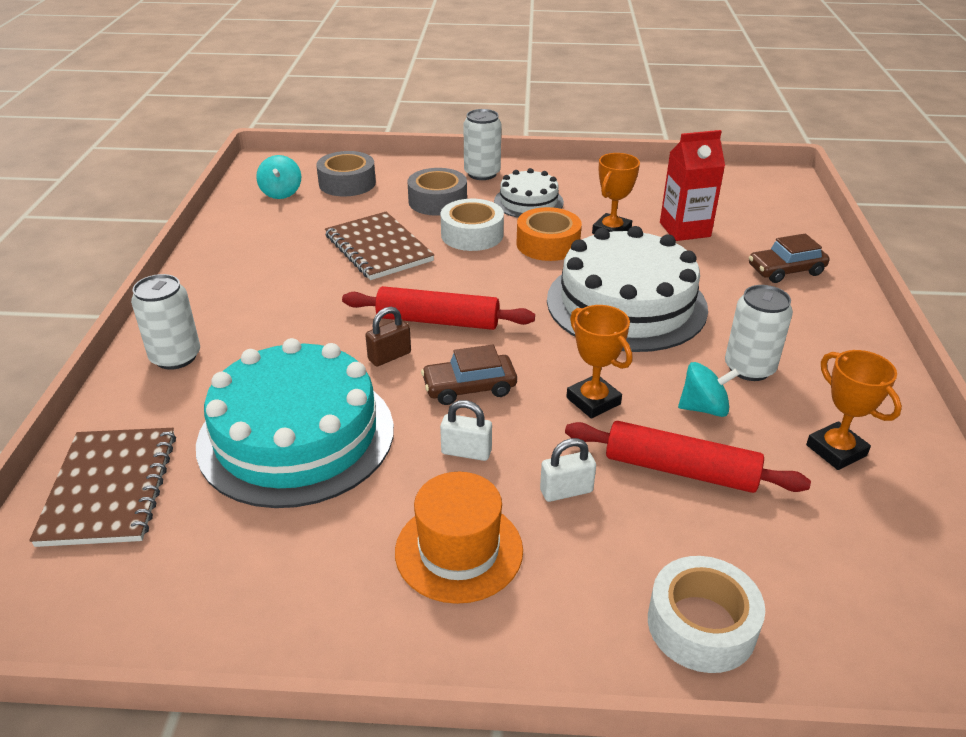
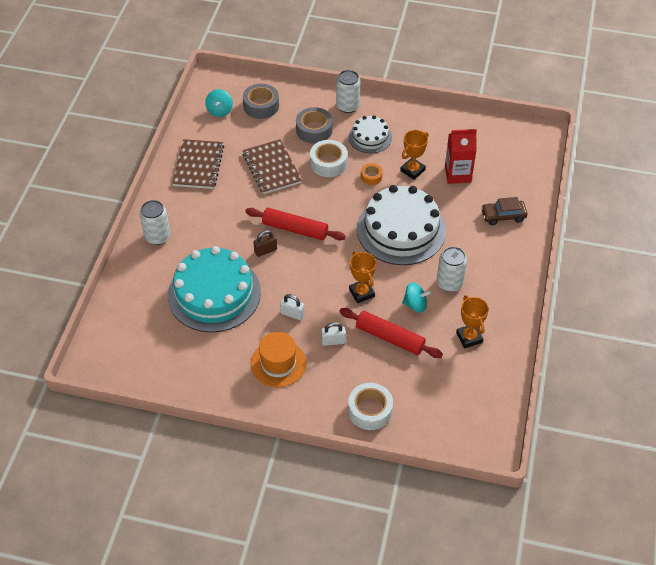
camera: 10 degrees right, 15 degrees up
brown notebook [29,428,176,547] -> brown notebook moved to [172,139,224,189]
brown car [421,345,517,405] -> none
orange tape [516,207,582,261] -> orange tape [361,163,383,185], size x0.58

